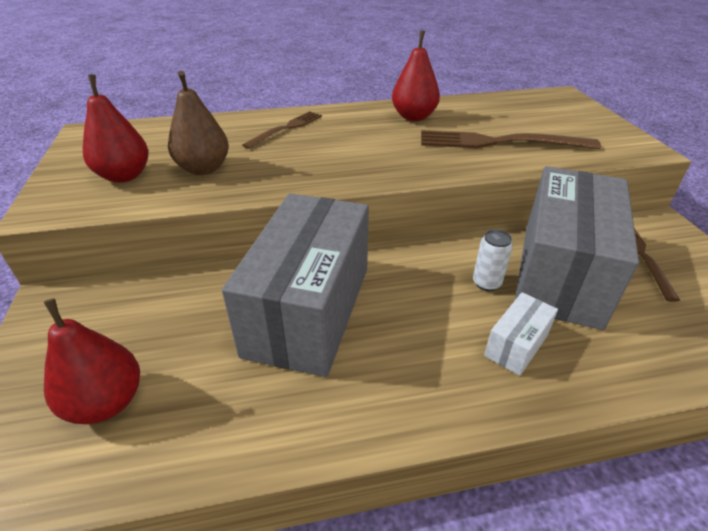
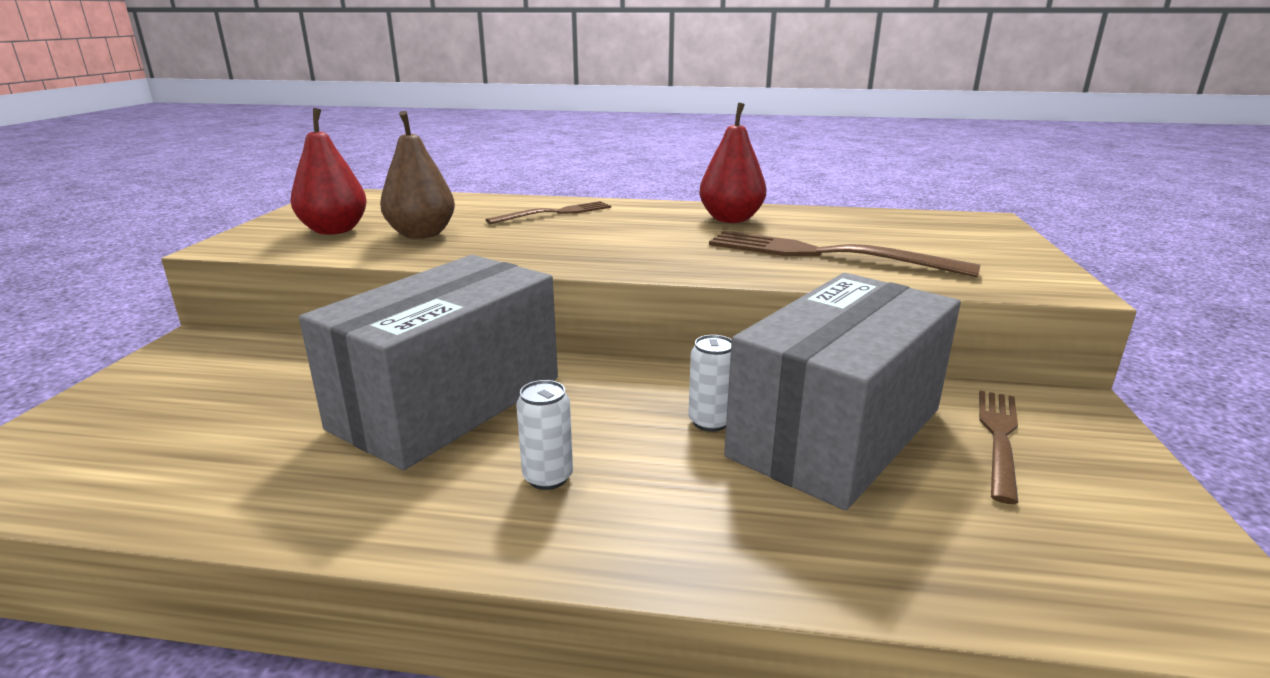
camera: 20 degrees right, 15 degrees down
red pear [43,298,140,424] -> none
white box [484,292,558,376] -> none
none -> white can [516,380,573,490]

